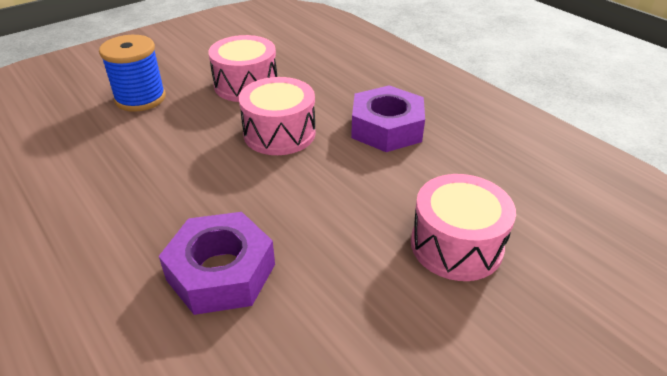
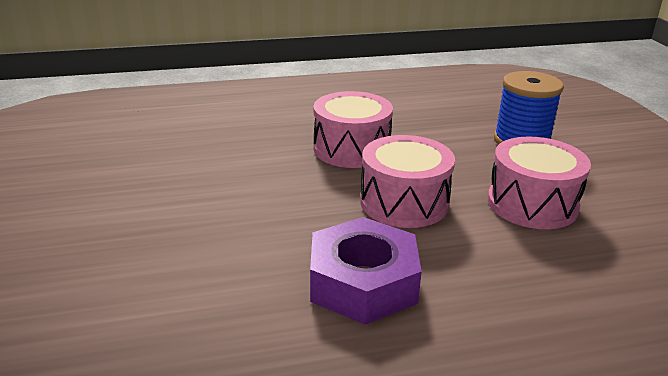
camera: 115 degrees right, 10 degrees down
purple nut [159,212,275,315] -> none
pink drum [411,174,516,281] -> pink drum moved to [313,91,393,168]

